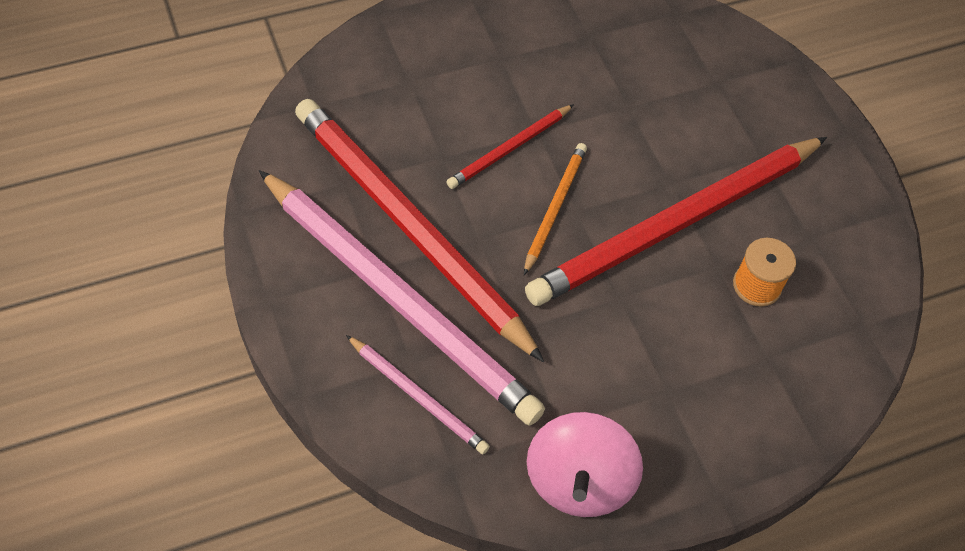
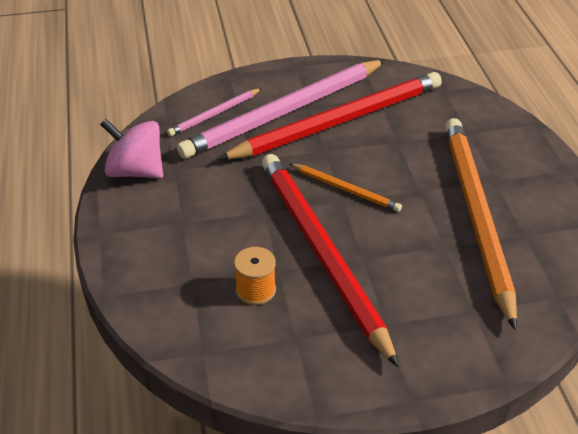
camera: 105 degrees right, 15 degrees down
red pencil [446,104,574,189] -> none
none -> orange pencil [445,118,517,330]

